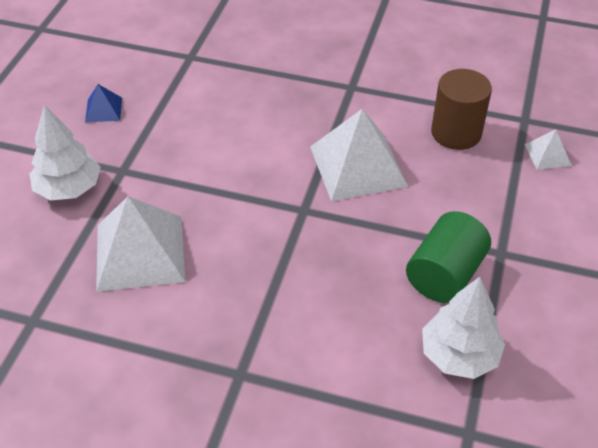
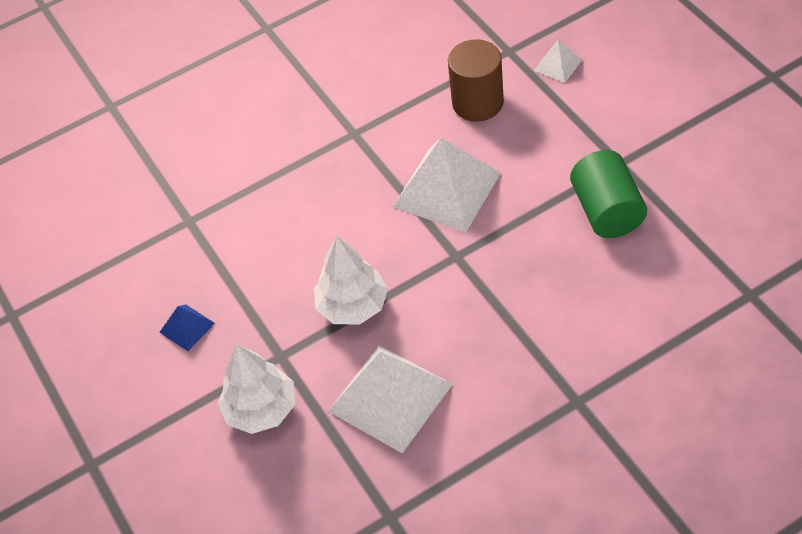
camera: 40 degrees left, 5 degrees up
white tree [422,277,505,379] -> white tree moved to [314,235,388,324]

